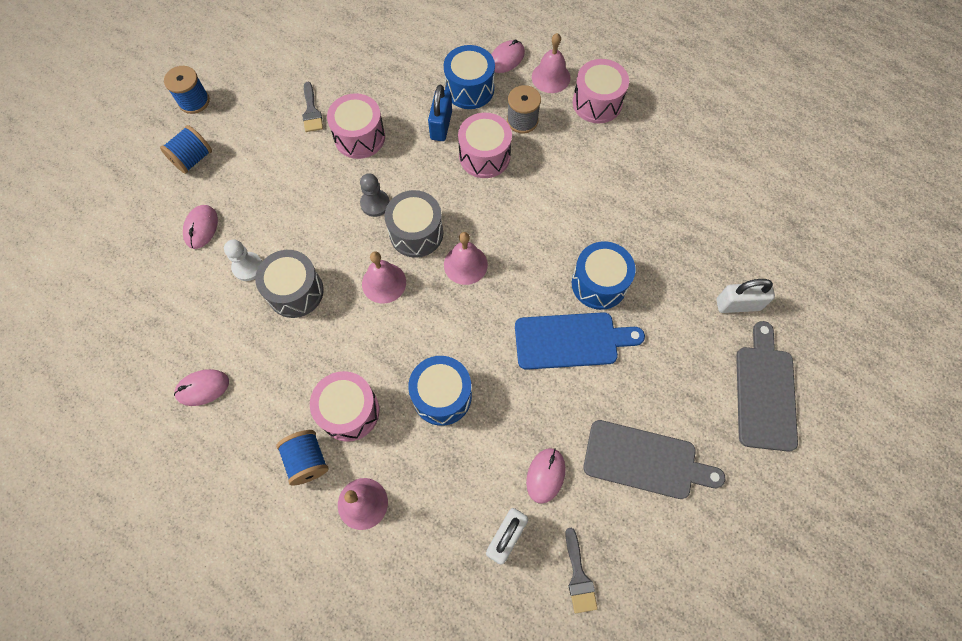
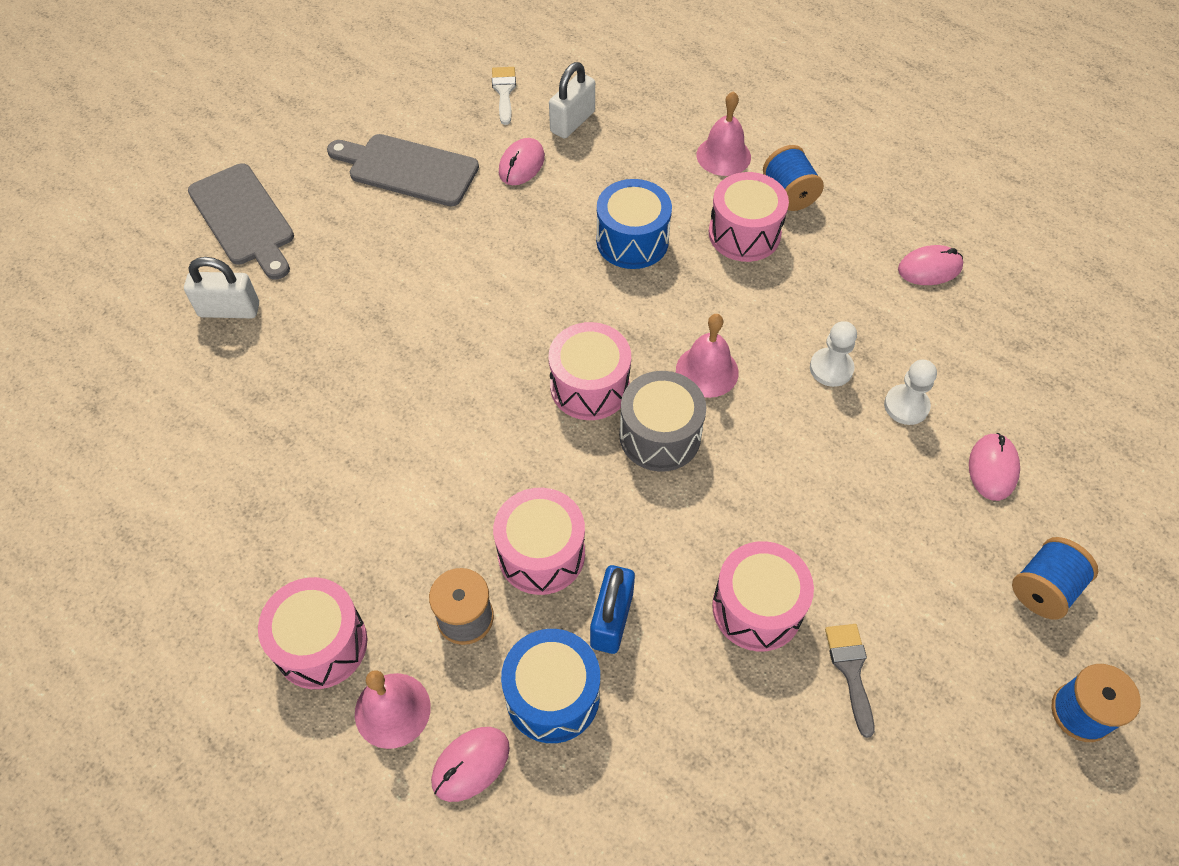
camera: 175 degrees left, 10 degrees down
grey drum [255,250,324,318] -> white pawn [810,321,857,387]
grey pawn [360,173,390,217] -> none
pink bell [444,232,488,285] -> pink drum [549,322,631,420]
blue cutting board [515,312,645,370] -> none
grey brush [565,528,598,613] -> white brush [492,67,516,125]
blue drum [572,241,636,310] -> none
grey cutting board [736,321,798,452] -> grey cutting board turned 45 degrees counterclockwise [188,164,294,279]

